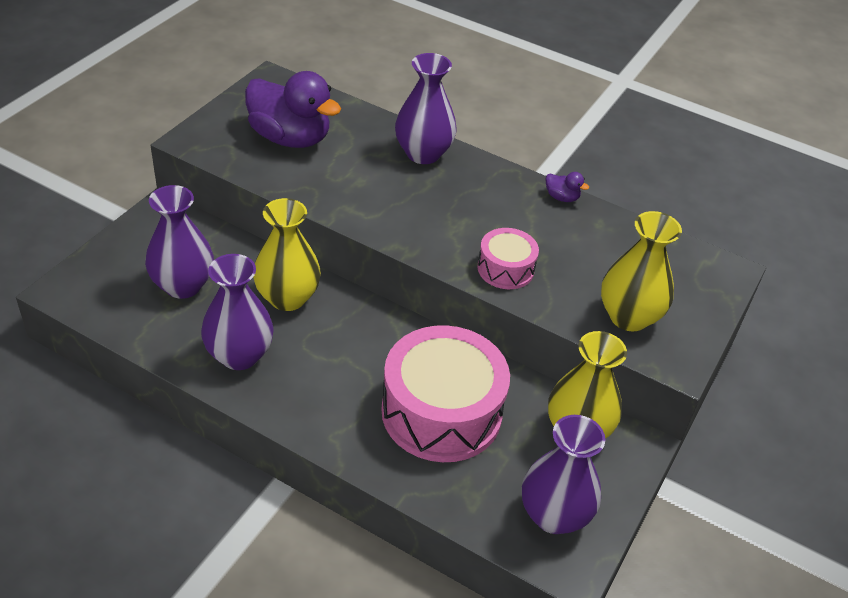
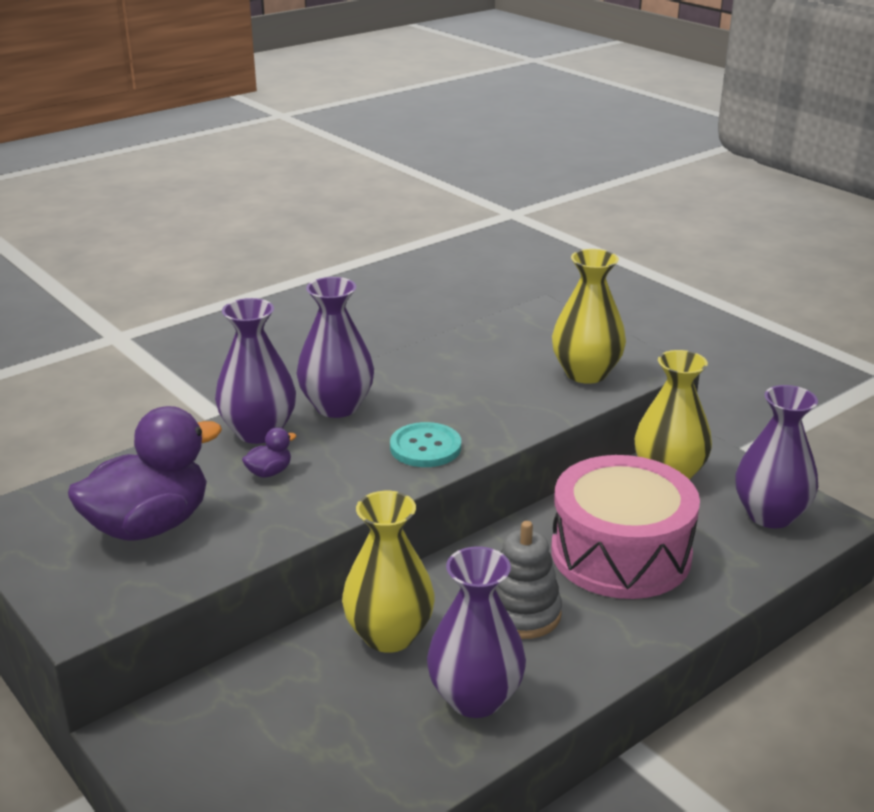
camera: 65 degrees left, 15 degrees down
purple vase [145,185,214,299] -> purple vase moved to [296,277,374,418]
pink drum [477,228,539,289] -> none
purple duck [545,172,589,202] -> purple duck moved to [242,427,296,478]
none -> turquoise button [390,422,461,467]
none -> grey stacking toy [495,521,562,639]

